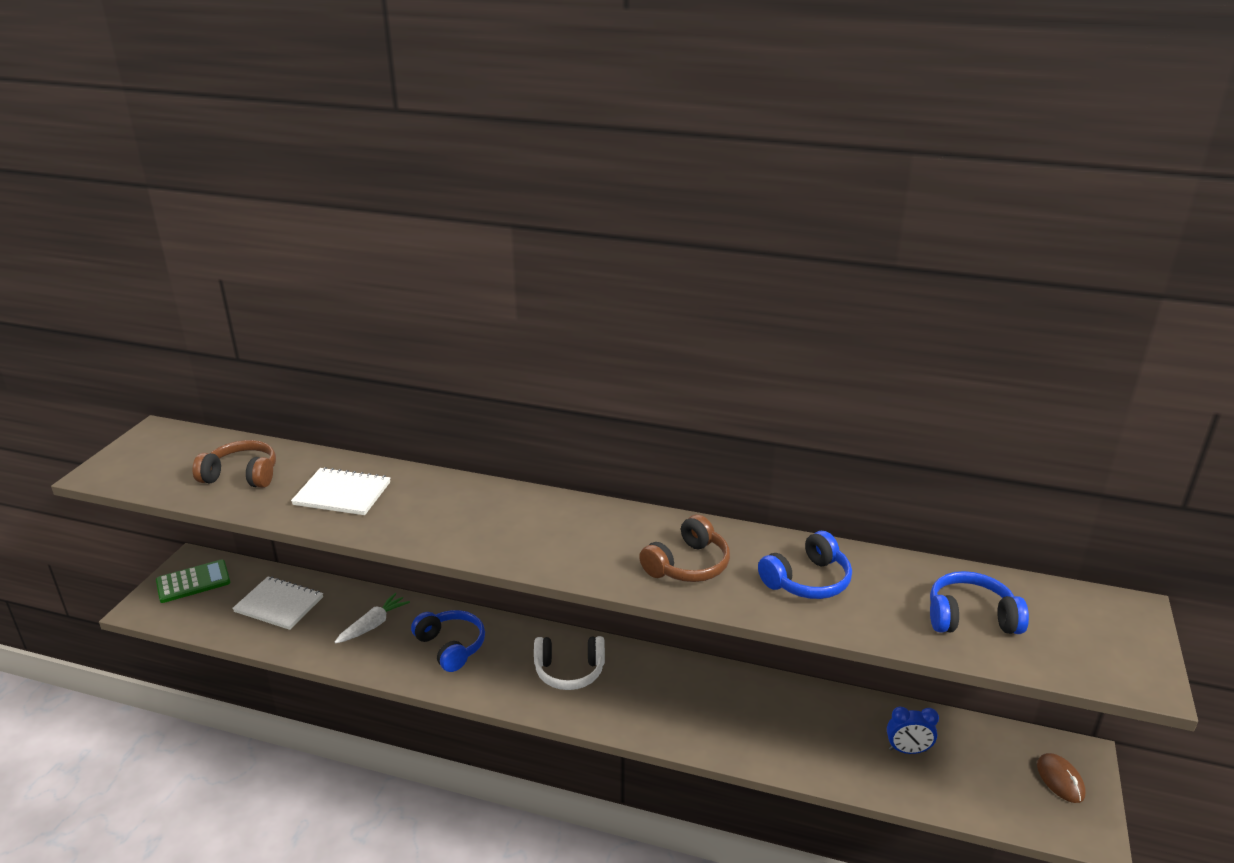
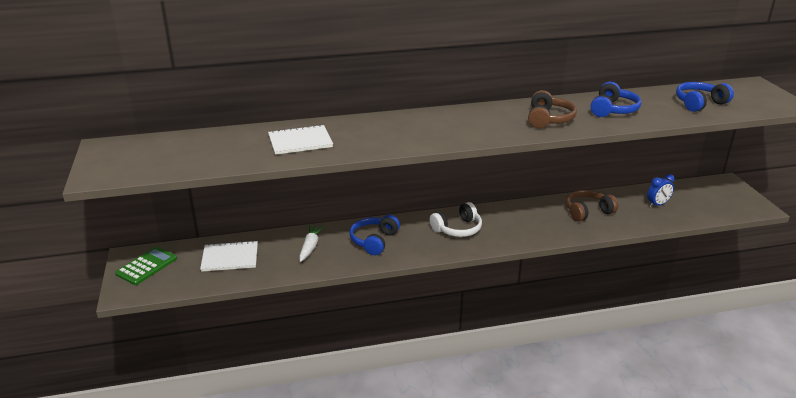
camera: 30 degrees left, 0 degrees up
brown headphones [192,440,276,488] -> brown headphones moved to [566,190,618,222]
blue headphones [411,610,485,672] -> blue headphones turned 90 degrees counterclockwise [350,215,400,255]
brown mouse [1037,753,1086,803] -> none

